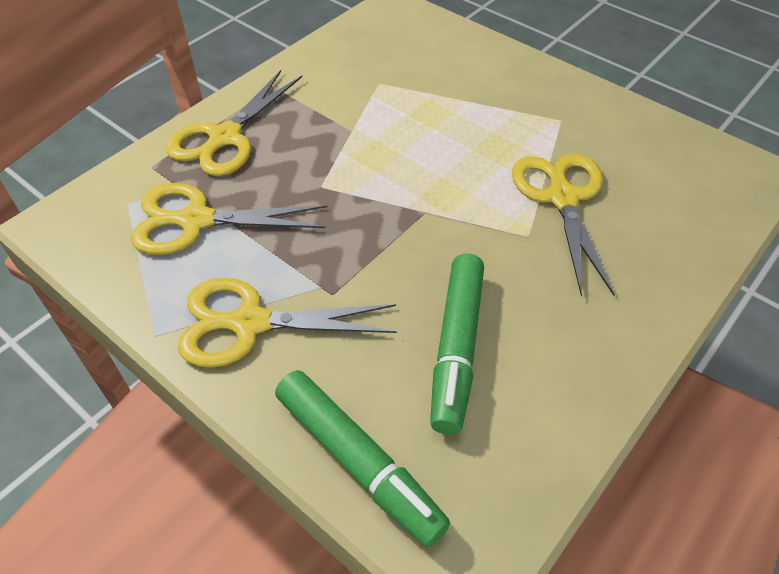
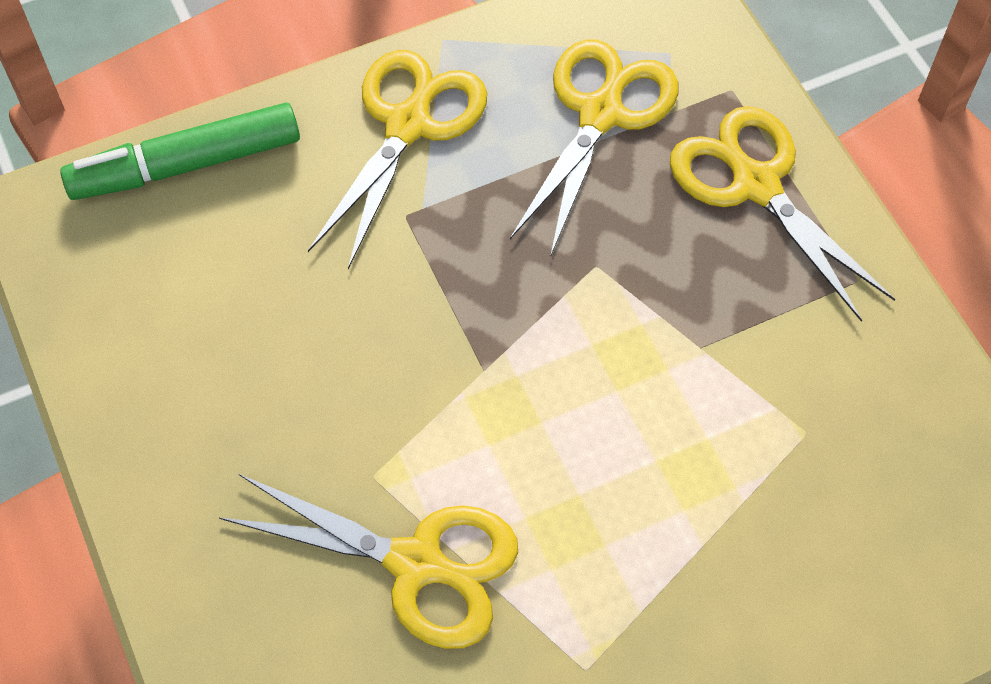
camera: 115 degrees right, 10 degrees up
green marker [430,254,484,435] -> none

